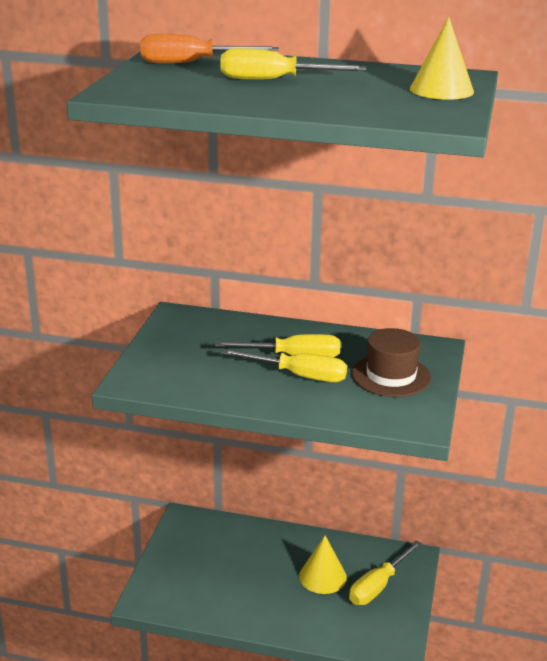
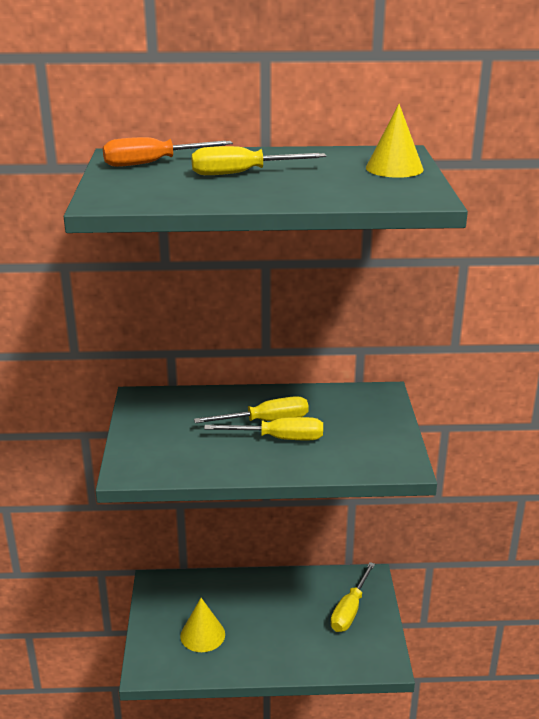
camera: 15 degrees left, 0 degrees up
yellow cone [299,536,347,594] -> yellow cone moved to [180,598,225,652]
brown hat [352,328,431,397] -> none

